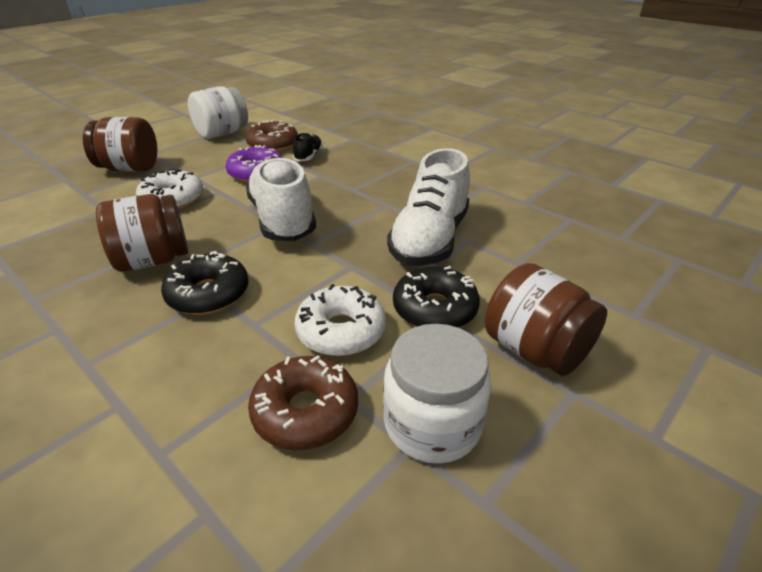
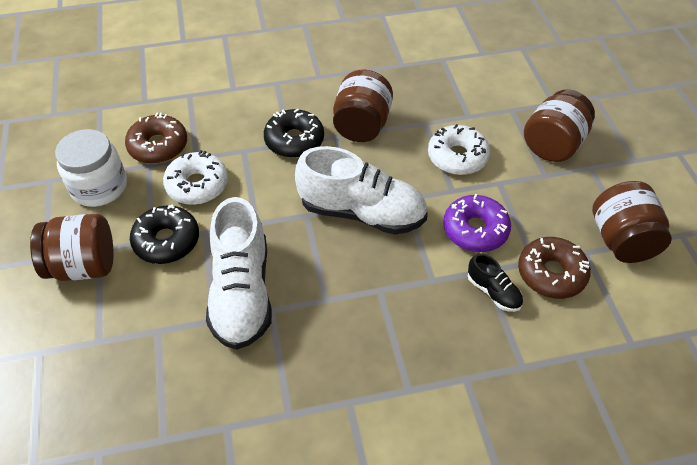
camera: 125 degrees right, 15 degrees up
white jar [188,86,248,139] -> brown jar [592,181,672,263]
white shoe [387,148,470,266] -> white shoe turned 150 degrees counterclockwise [206,197,272,350]

